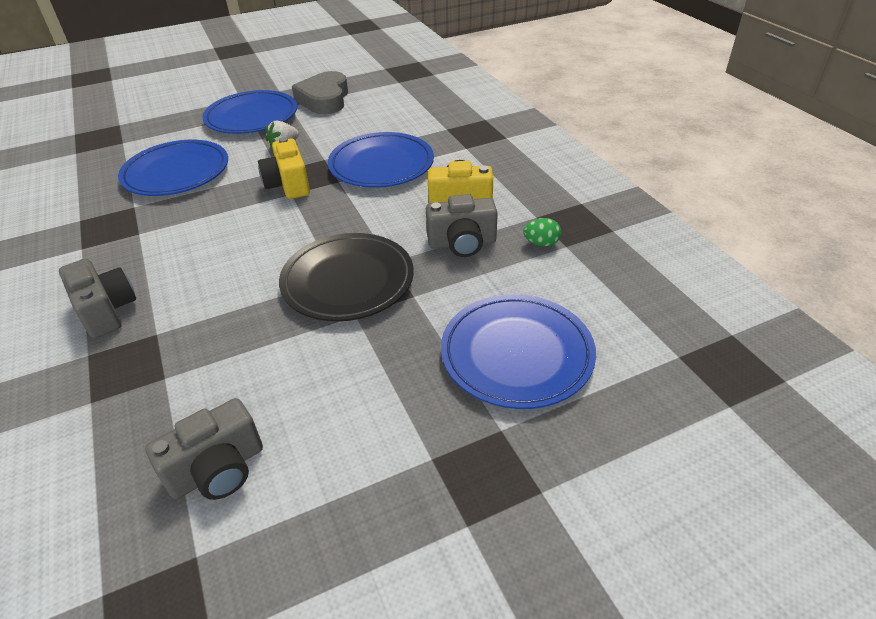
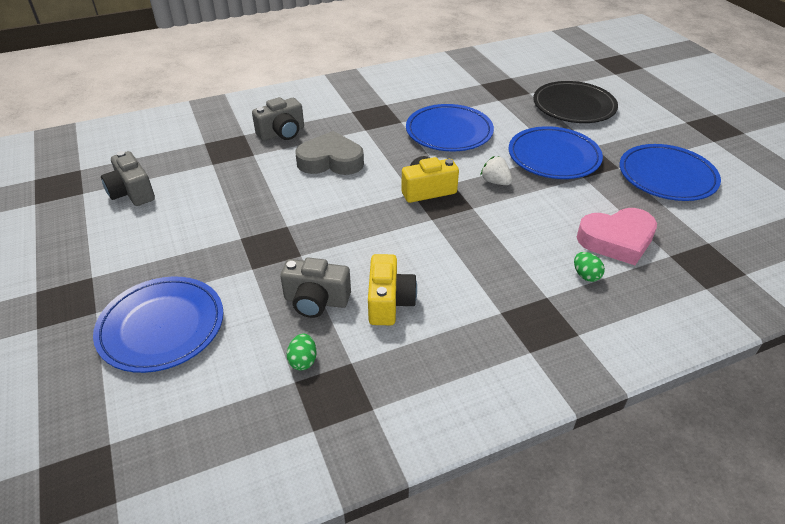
camera: 90 degrees right, 0 degrees up
black plate [279,233,414,321] -> black plate moved to [533,81,618,123]
grey heart [292,71,348,114] -> grey heart moved to [295,131,364,175]
blue plate [328,132,434,188] -> blue plate moved to [620,144,721,201]
grey camera [426,194,498,257] -> grey camera turned 75 degrees counterclockwise [280,257,351,318]
none -> green egg [574,252,605,282]
none -> pink heart [577,208,657,265]

